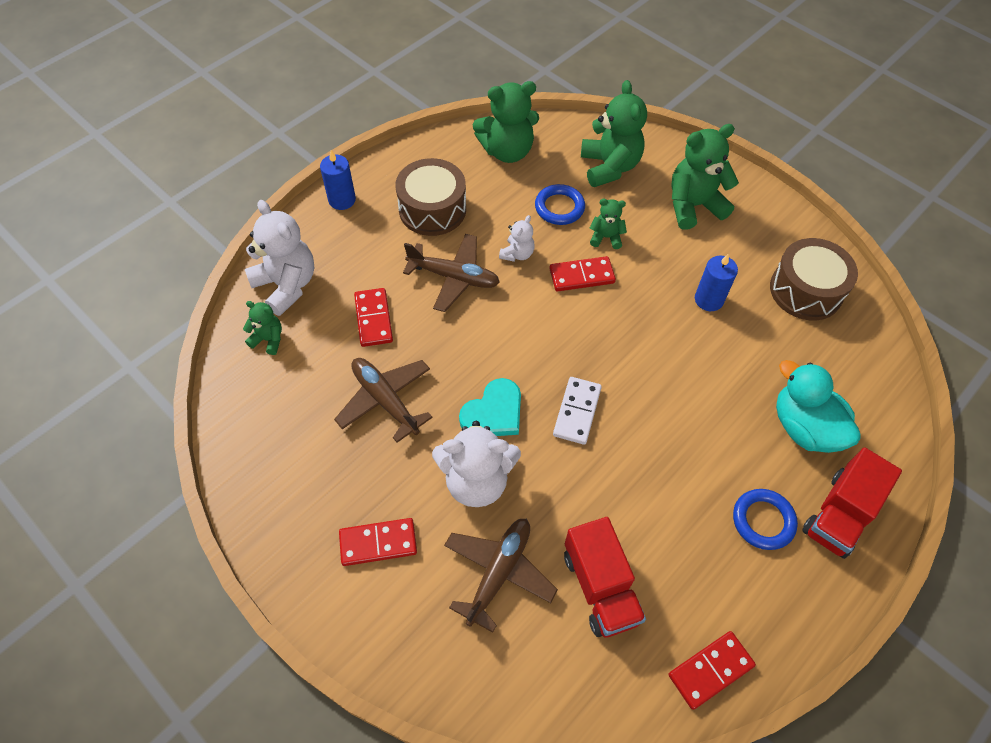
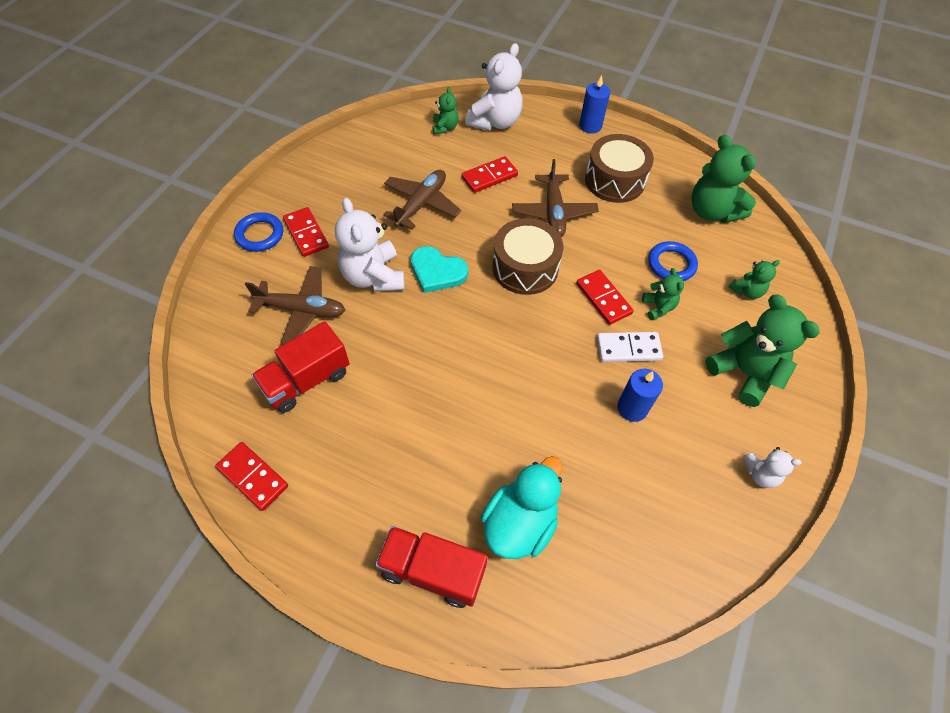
camera: 70 degrees right, 0 degrees up
white teddy bear [499,215,535,262] -> white teddy bear moved to [743,447,801,488]
white domino [553,377,602,445] -> white domino moved to [597,332,663,362]
green teddy bear [581,80,647,187] -> green teddy bear [728,260,780,299], size x0.52
blue ring [733,489,798,550] -> blue ring moved to [234,212,283,252]
brown drum [770,238,858,320] -> brown drum moved to [492,218,563,295]

